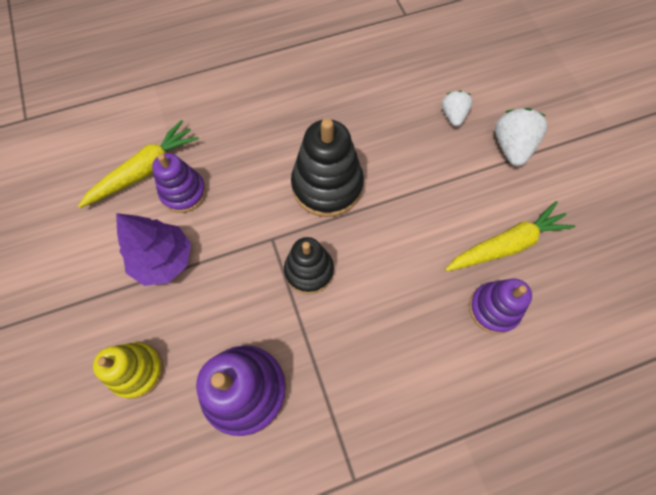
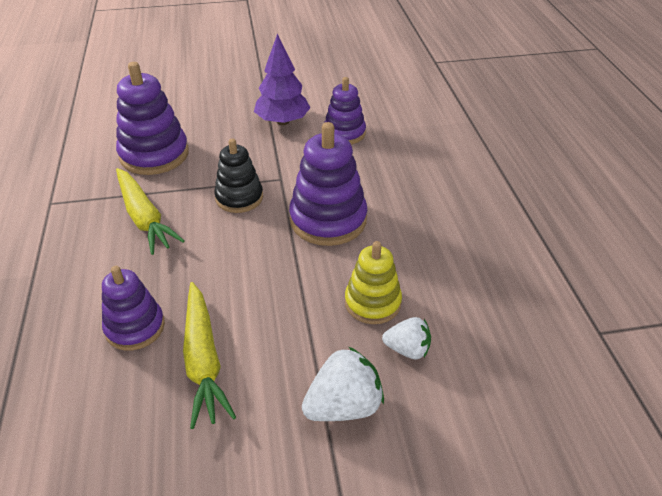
camera: 100 degrees right, 25 degrees down
yellow carrot [78,120,199,208] -> yellow carrot moved to [116,168,185,255]
yellow stacking toy [93,342,163,398] -> yellow stacking toy moved to [345,241,402,324]
black stacking toy [291,118,364,217] -> purple stacking toy [289,122,367,246]
white strawberry [495,108,547,166] -> white strawberry turned 45 degrees counterclockwise [302,346,384,421]

